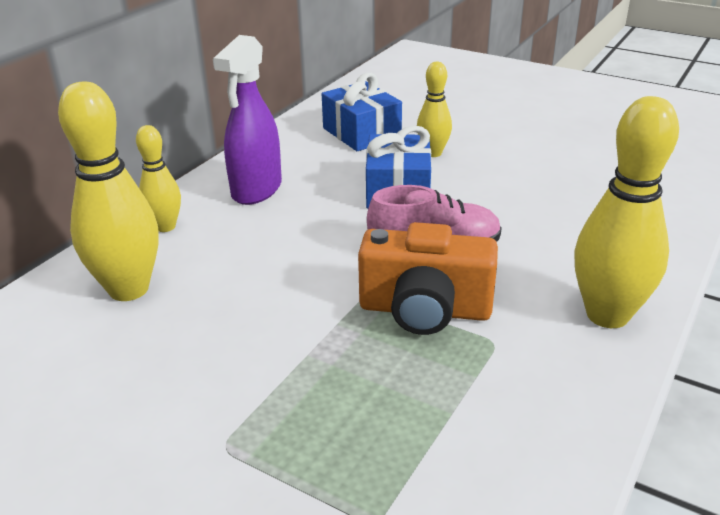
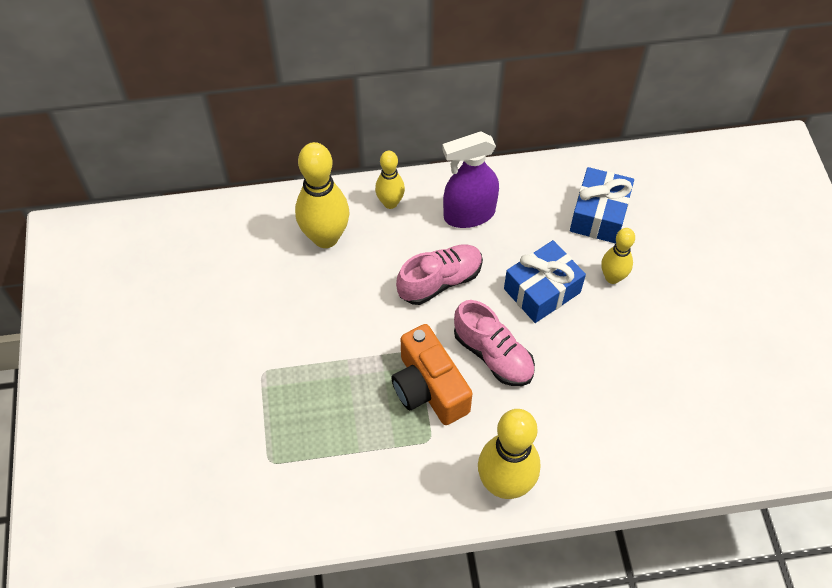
camera: 50 degrees right, 25 degrees up
none -> pink shoe [396,245,483,305]

